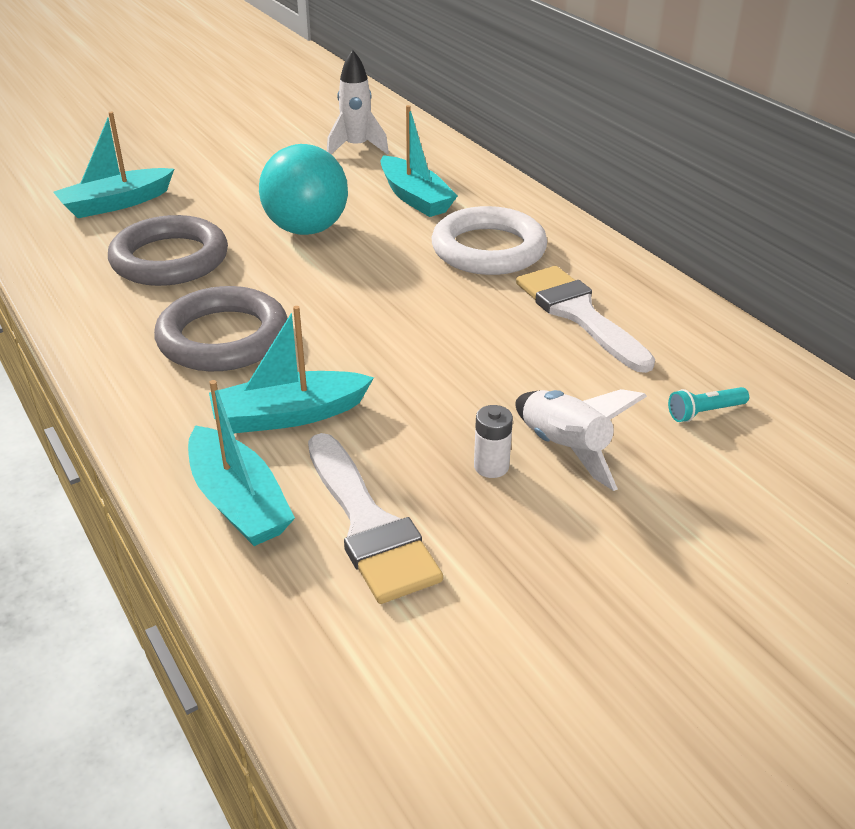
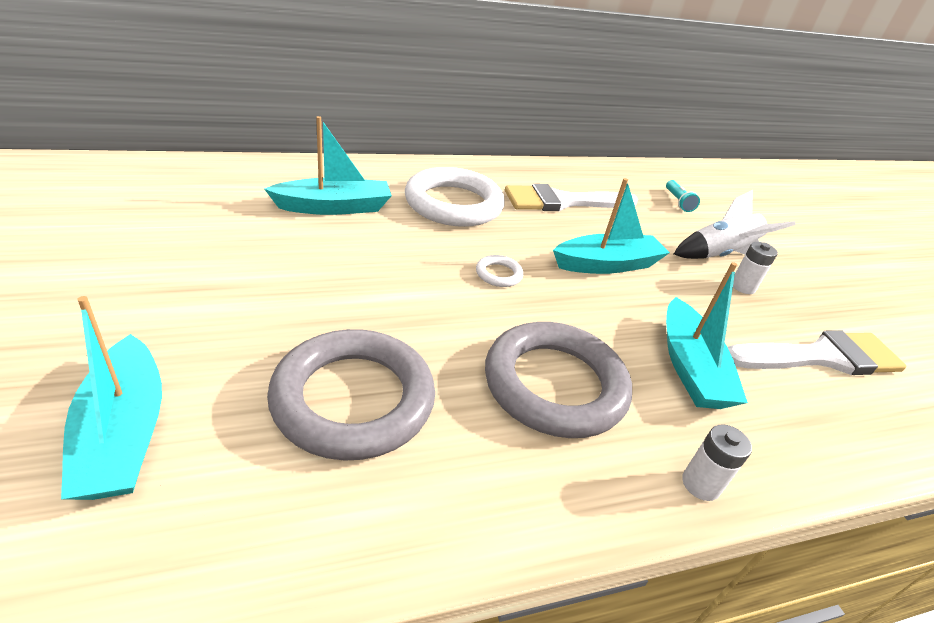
camera: 80 degrees left, 0 degrees up
turquoise boat [188,380,295,546] -> turquoise boat moved to [553,178,670,274]
turquoise ball [259,144,348,235] -> none
white rocket [327,50,389,155] -> none
none -> white ring [476,255,523,287]
none -> white battery [682,424,752,501]

